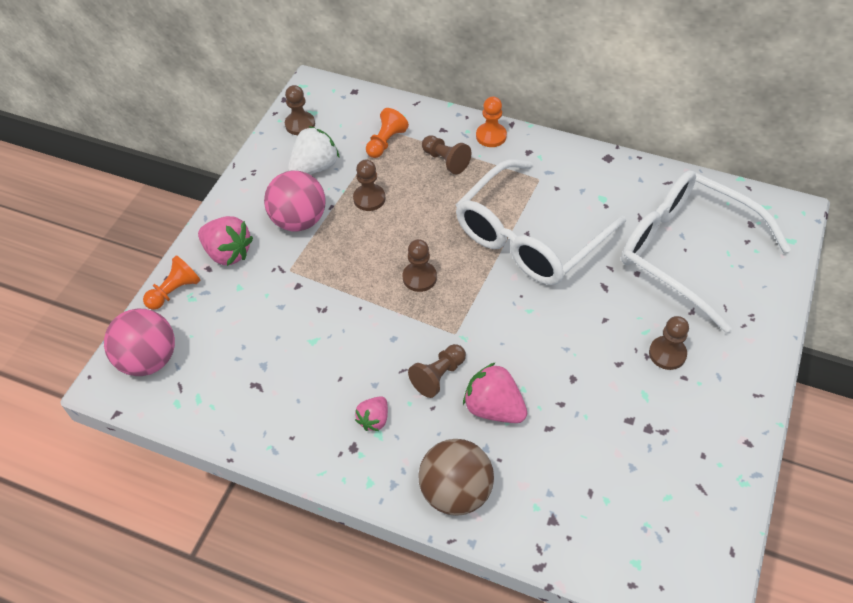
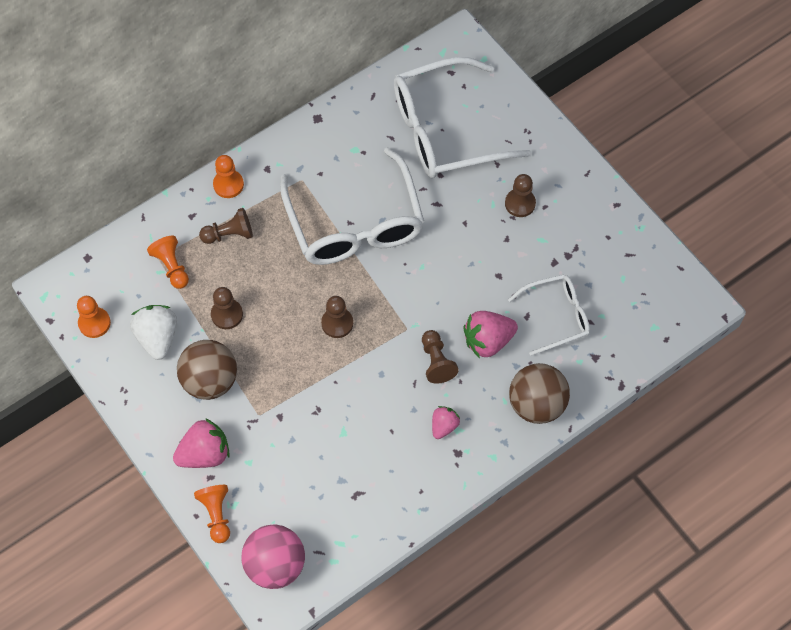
camera: 60 degrees left, 10 degrees up
pink ball [264,171,326,231] -> brown ball [177,340,237,400]
brown pawn [285,85,315,135] -> orange pawn [77,296,111,338]
pink strawberry [355,396,388,431] -> pink strawberry turned 120 degrees counterclockwise [432,406,460,439]
none -> white glasses [508,274,590,356]

